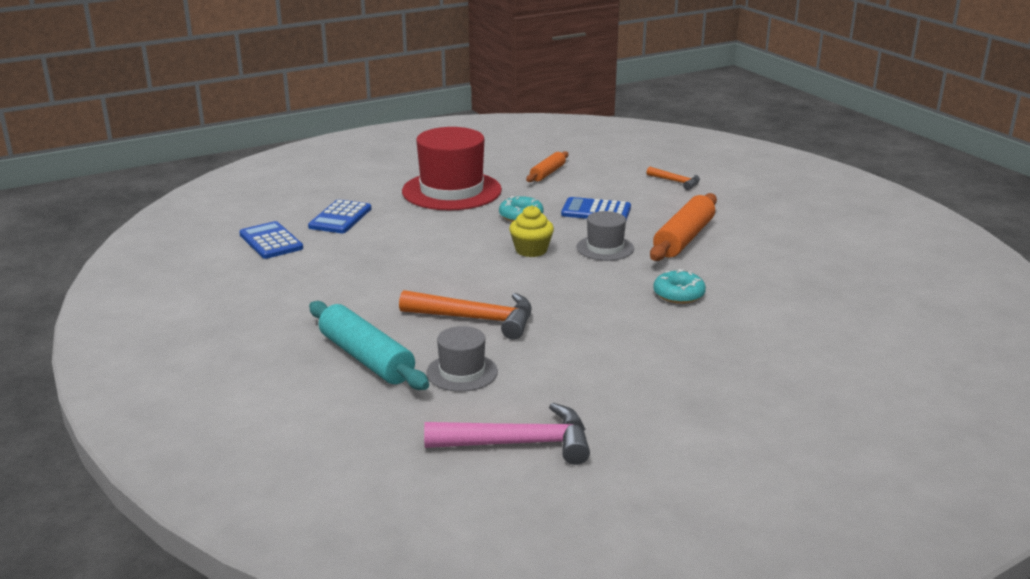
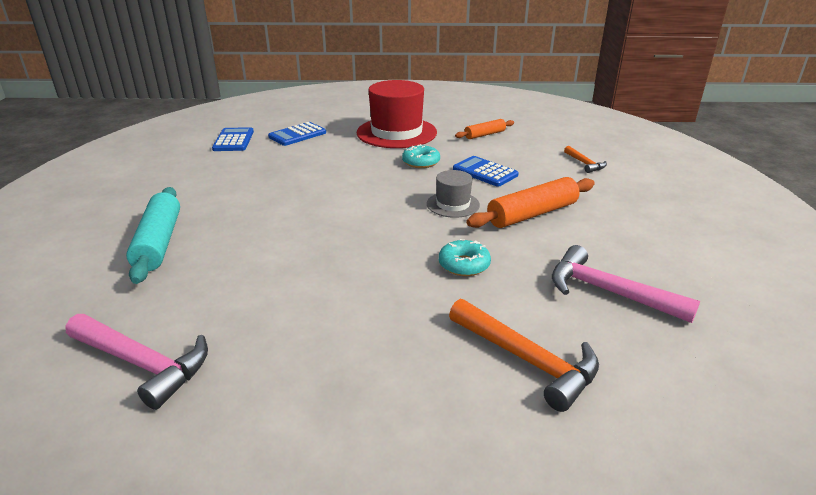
camera: 30 degrees right, 5 degrees up
orange hammer [399,290,532,340] -> orange hammer moved to [449,299,599,412]
grey hat [426,326,498,392] -> none
yellow cupcake [509,206,554,257] -> none
none -> pink hammer [552,245,700,323]

